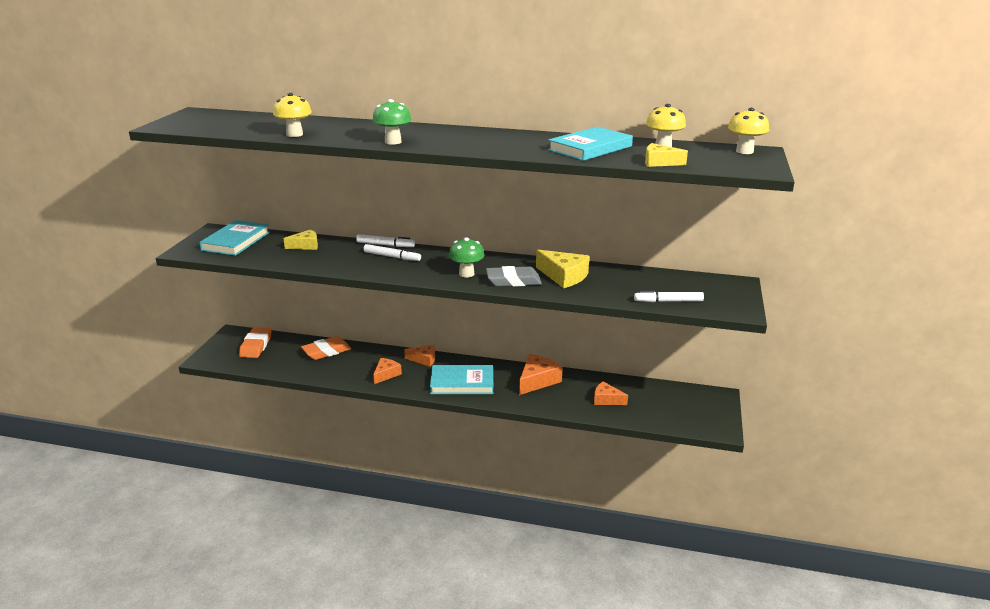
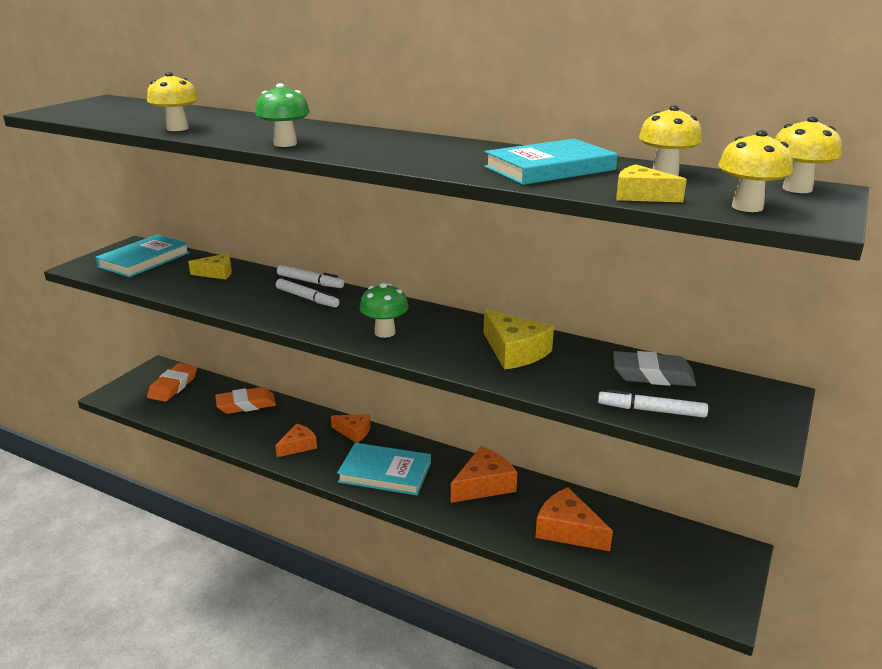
camera: 15 degrees right, 0 degrees up
grey eraser [486,266,542,287] -> grey eraser moved to [613,351,696,386]
orange cheese [594,382,628,405] -> orange cheese [535,487,613,551], size x1.55
none -> yellow mushroom [718,130,793,212]

